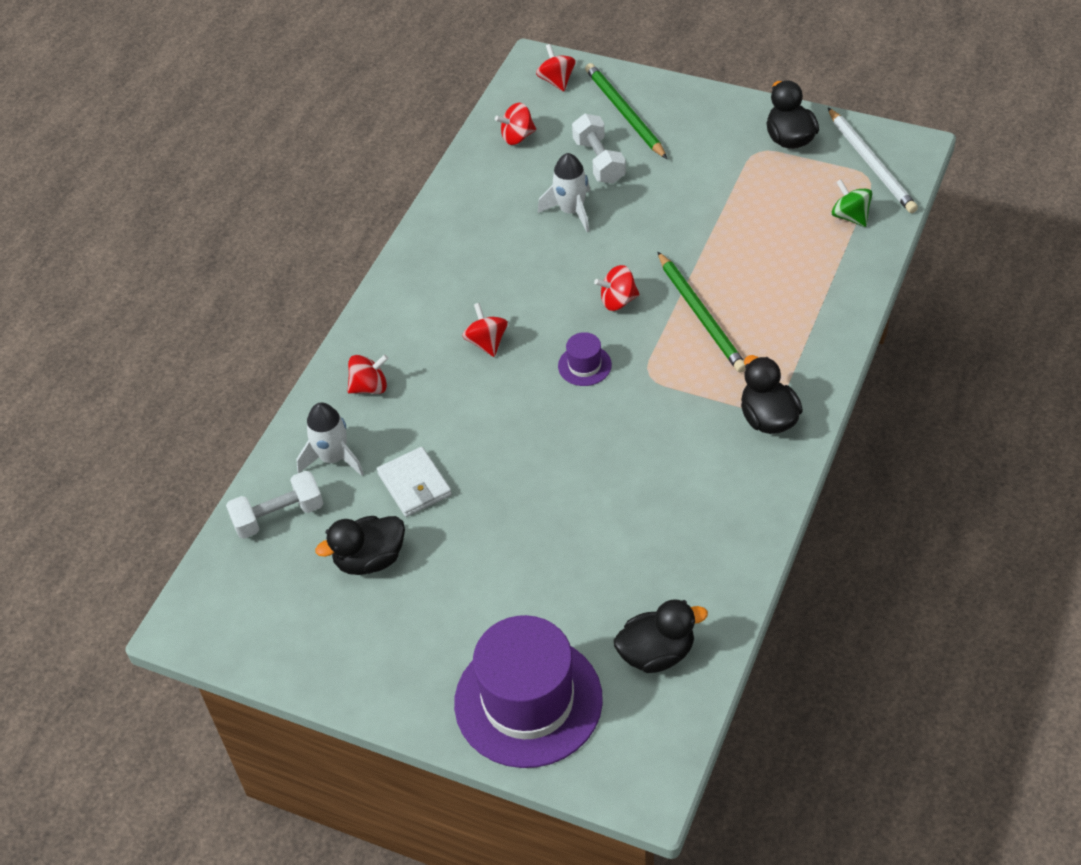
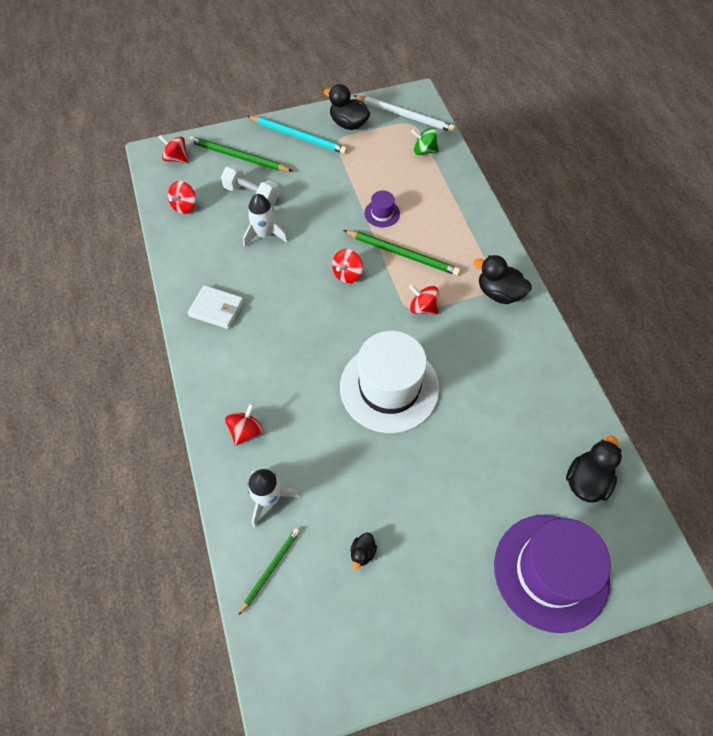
camera: 45 degrees left, 10 degrees up
white dumbbell [226,471,324,539] -> green pencil [239,528,300,615]
black duck [315,516,405,575] -> black duck [350,533,377,569], size x0.52
white wallet [377,447,452,517] -> white wallet moved to [187,285,244,329]
red spinning top [462,303,508,357] -> red spinning top moved to [409,285,439,315]
purple hat [558,332,612,386] -> purple hat moved to [364,191,400,227]
none -> turquoise pencil [247,116,348,154]
none -> white hat [340,331,440,433]

